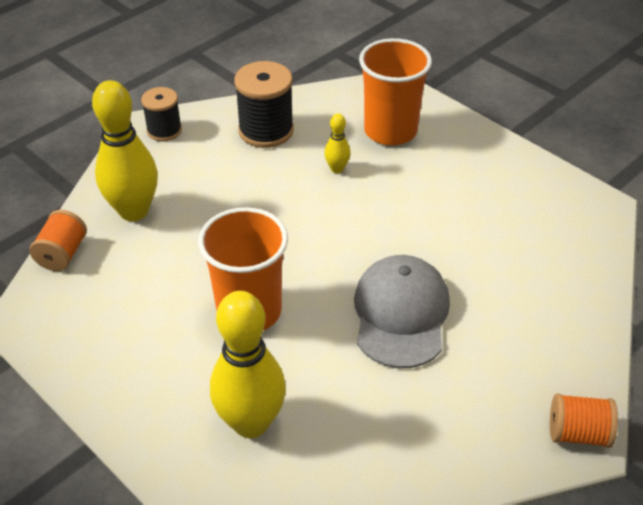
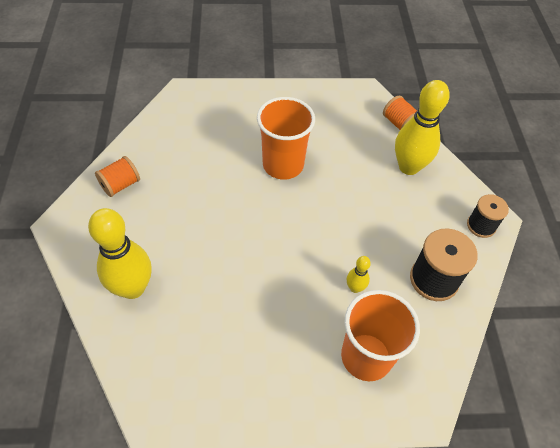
camera: 130 degrees right, 10 degrees up
yellow bowling pin [210,291,286,438] -> yellow bowling pin moved to [88,208,152,299]
grey cap [354,255,450,368] -> none
orange spool [550,393,618,448] -> orange spool moved to [95,156,140,197]

